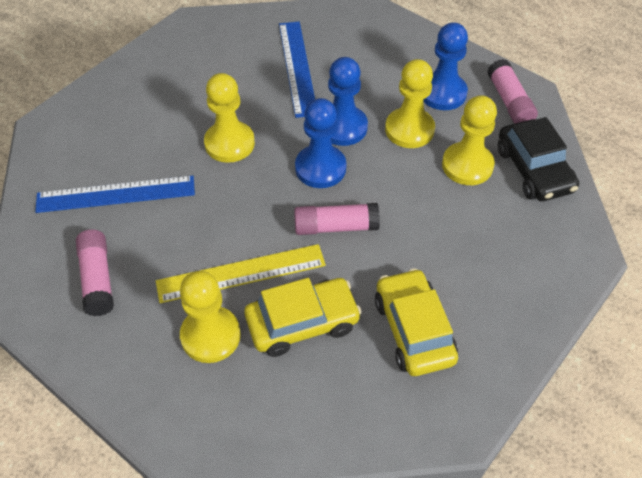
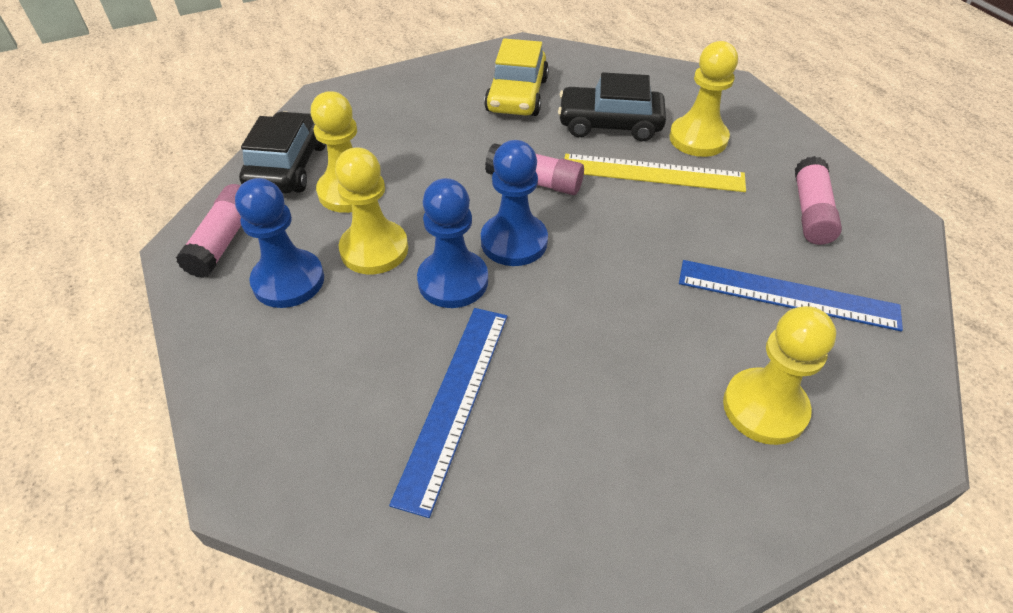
camera: 155 degrees left, 5 degrees down
yellow pawn [204,73,255,163] -> yellow pawn moved to [723,306,836,445]
yellow car [244,278,362,357] -> black car [558,72,666,141]

